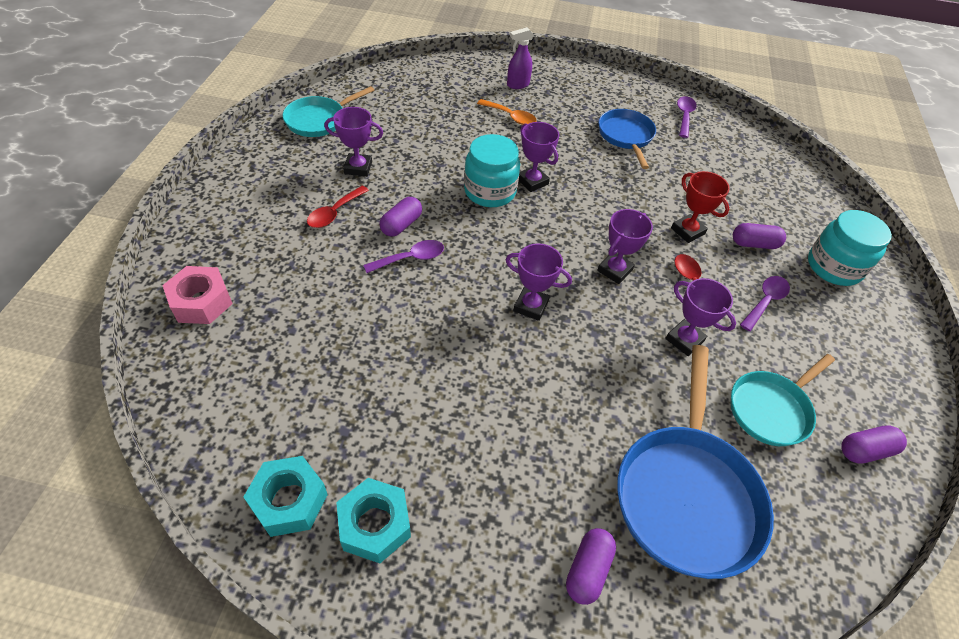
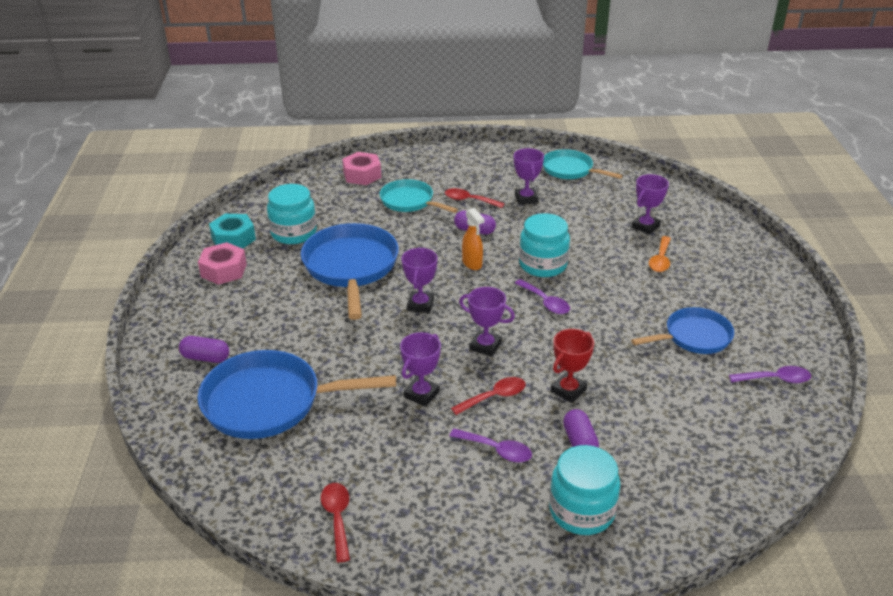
camera: 80 degrees right, 15 degrees down
turquoise nut [336,478,411,563] -> pink nut [198,242,247,285]
purple spoon [363,240,444,273] -> purple spoon moved to [515,279,570,314]
purple spray bottle [507,27,534,89] -> none
purple trophy [519,122,559,192] -> purple trophy moved to [632,174,669,235]
turquoise pan [730,354,835,446] -> turquoise pan moved to [379,179,458,213]
purple capsule [841,426,907,464] -> red spoon [321,483,350,562]
none -> turquoise jar [267,184,317,244]
none -> blue pan [301,223,399,320]
none -> orange spray bottle [462,208,484,270]

